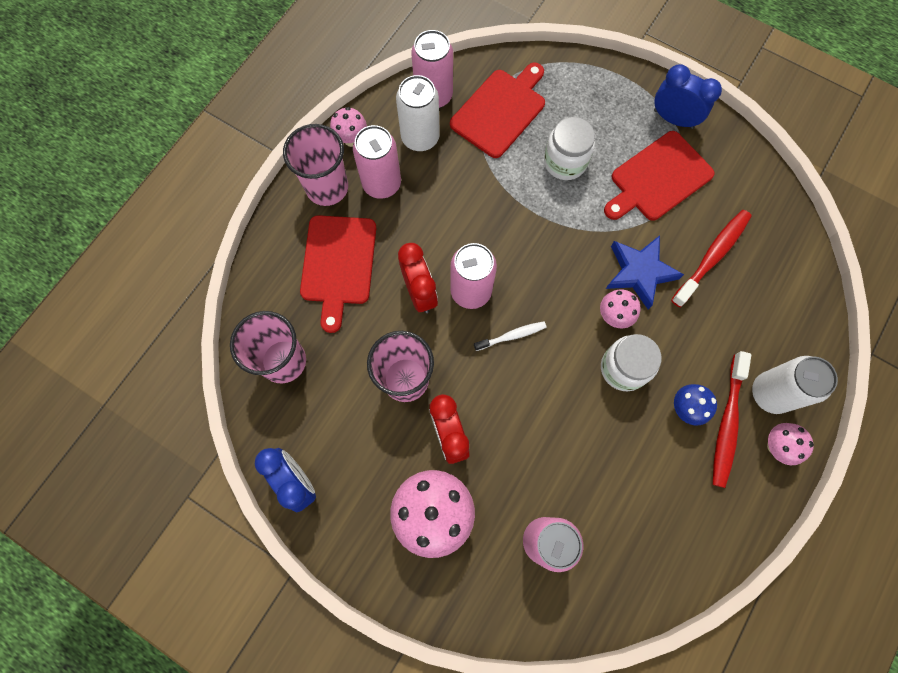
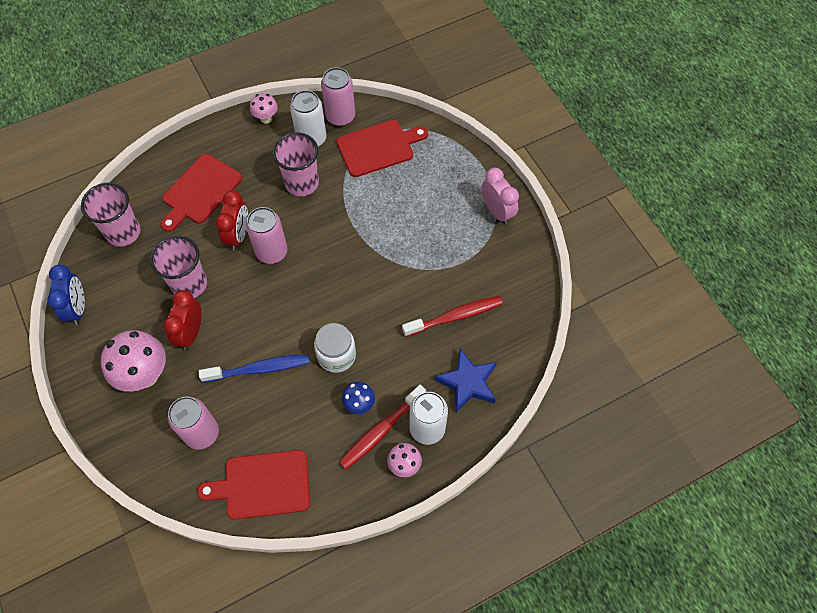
camera: 30 degrees right, 10 degrees down
pink cup [283,124,348,206] -> pink cup moved to [272,132,319,196]
pink can [353,125,401,199] -> none
white toothbrush [474,321,547,351] -> none
white jar [544,117,595,180] -> none
pink mushroom [600,289,641,328] -> none
red cutting board [604,131,715,221] -> red cutting board moved to [197,450,310,520]
blue star [606,235,684,310] -> blue star moved to [435,349,497,412]
blue clock [654,64,722,129] -> pink clock [482,168,519,225]
none -> blue toothbrush [199,354,310,383]

